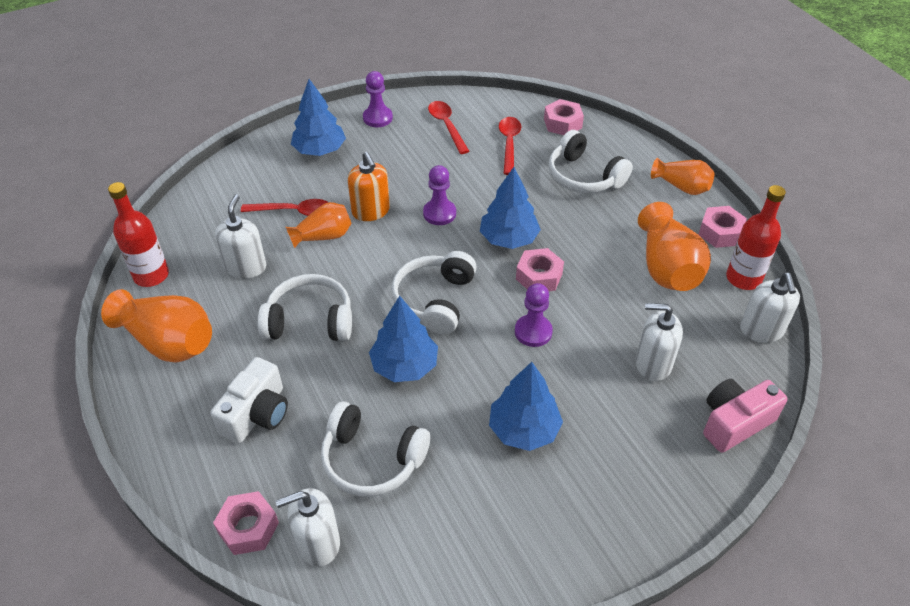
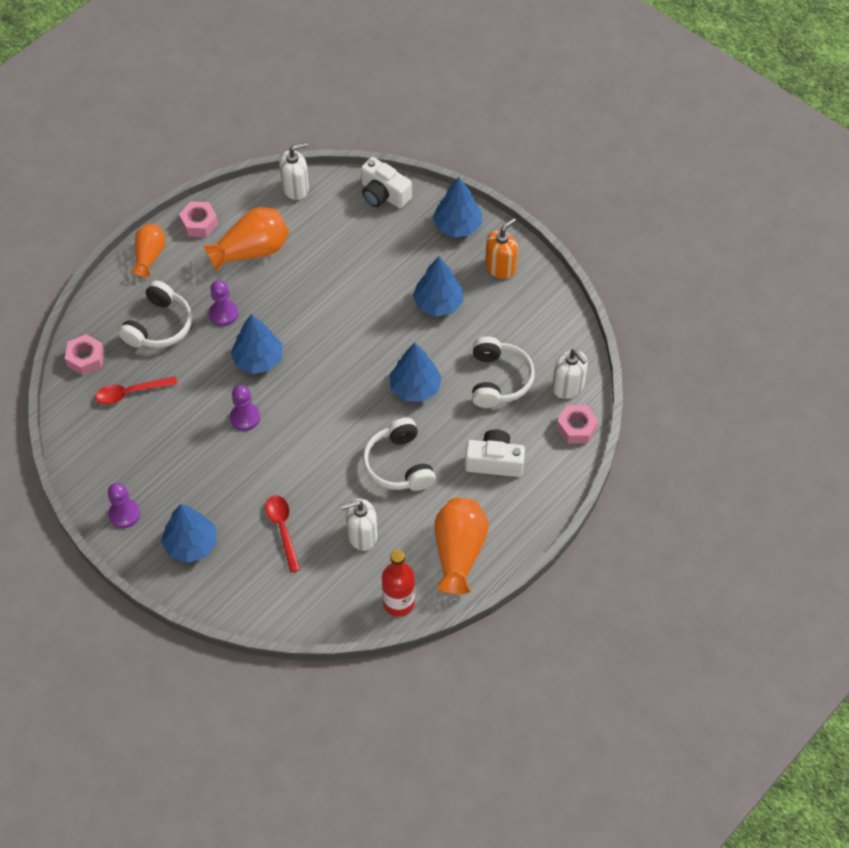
camera: 110 degrees left, 10 degrees up
orange vase [286,202,351,248] -> none
orange soap dispenser [348,152,390,221] -> orange soap dispenser moved to [485,218,518,279]
white headphones [391,251,477,335] -> none
red spoon [428,101,469,154] -> none
purple pawn [515,283,553,347] -> purple pawn moved to [209,280,238,326]
pink nut [516,248,564,291] -> none
white soap dispenser [636,303,683,381] -> none
pink camera [703,379,788,453] -> white camera [361,157,412,208]
red bottle [726,185,786,290] -> none
none -> blue tree [433,177,482,238]

